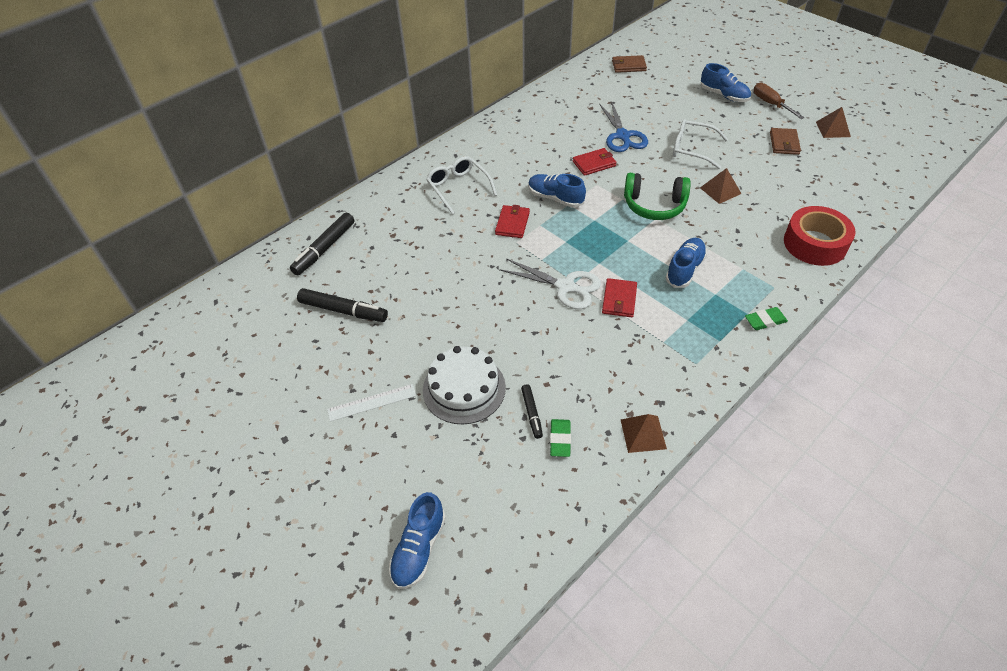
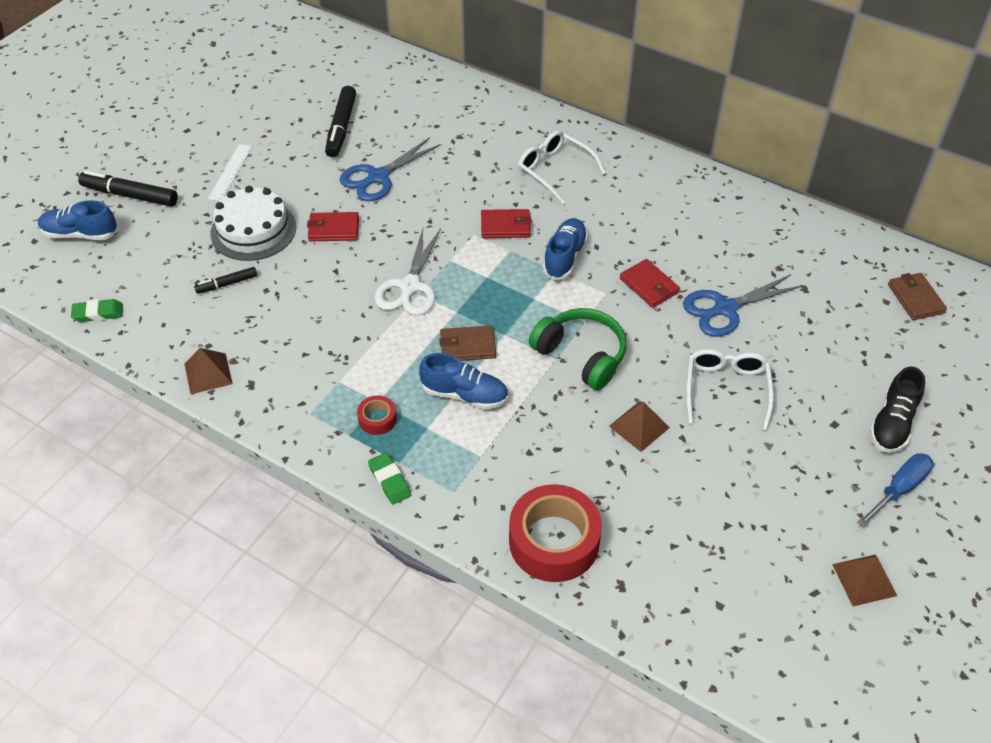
camera: 75 degrees right, 0 degrees up
black marker [290,213,355,275] -> black marker moved to [78,171,178,206]
white ruler [327,384,416,422] -> white ruler turned 45 degrees clockwise [208,144,253,201]
white glasses [426,156,497,215] -> white glasses turned 90 degrees counterclockwise [518,130,606,204]
green eraser [550,419,571,457] -> green eraser moved to [71,299,123,322]
red wallet [602,278,637,317] -> red wallet moved to [307,212,359,242]
green headphones [624,173,691,220] -> green headphones turned 135 degrees clockwise [529,308,626,390]
blue shoe [701,63,751,102] -> black shoe [869,366,925,453]
brown screwdriver [754,83,805,119] -> blue screwdriver [857,453,934,527]
brown wallet [770,128,801,155] -> brown wallet moved to [439,325,496,361]
none -> blue scissors [340,137,441,201]
none -> red tape [357,395,397,435]

